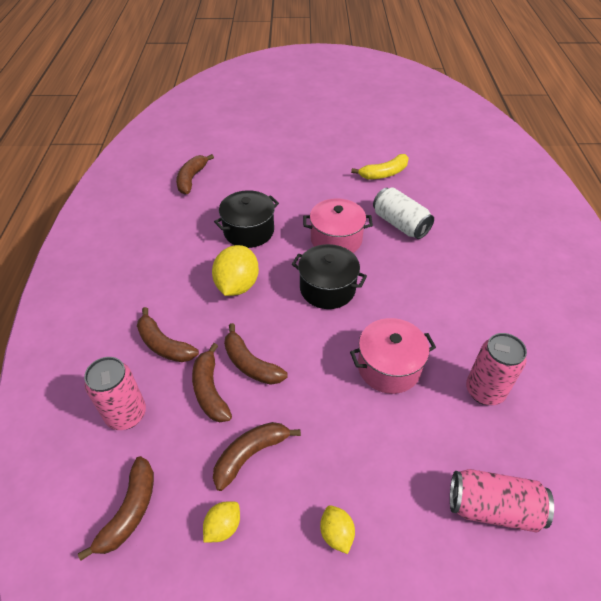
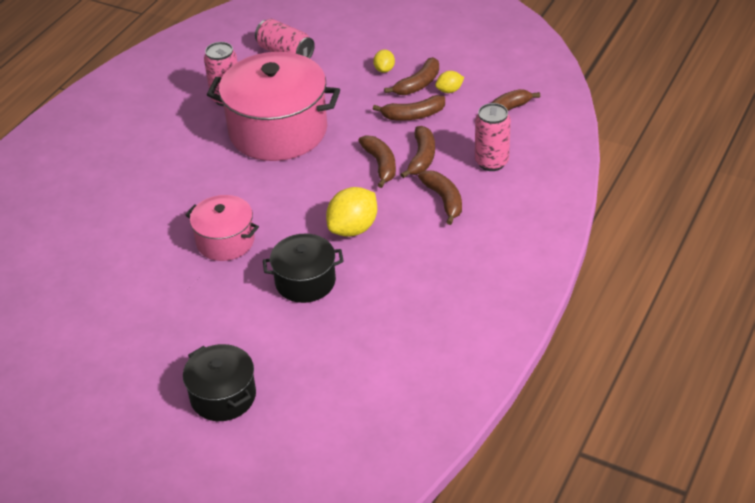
camera: 150 degrees left, 5 degrees down
brown banana [176,154,214,195] -> brown banana moved to [384,57,439,95]
black pot [292,244,367,309] -> black pot moved to [183,344,256,421]
pink pot [350,318,436,394] -> pink pot [207,52,340,161], size x1.85
yellow banana [351,154,409,179] -> none
white can [373,187,434,239] -> none

